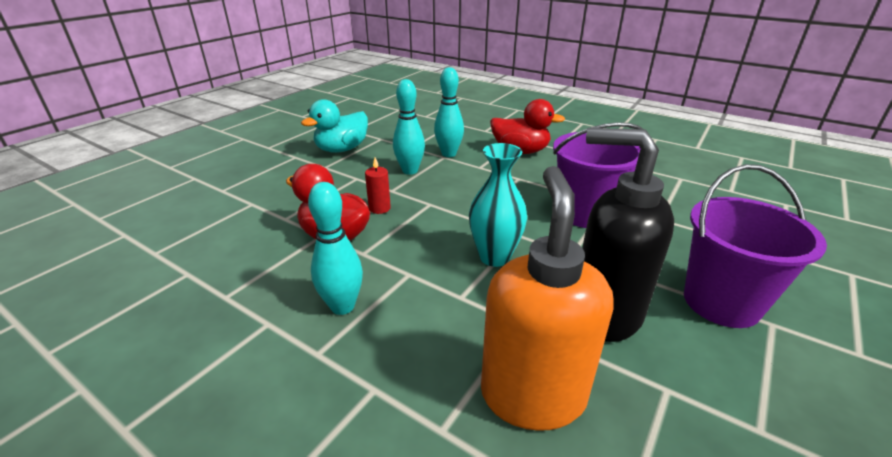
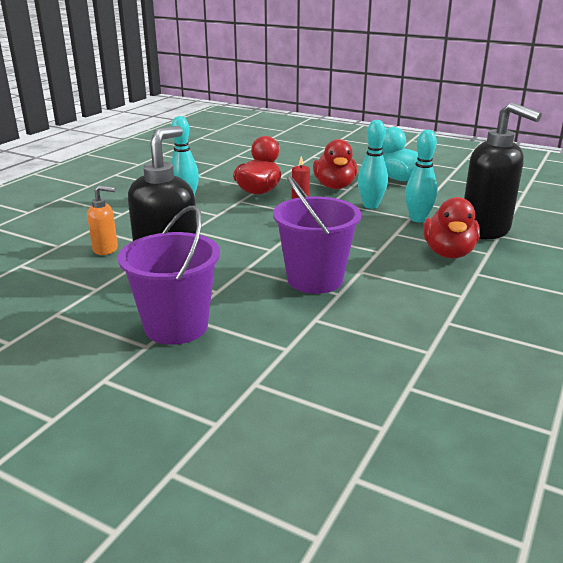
camera: 85 degrees right, 5 degrees down
turquoise vase [469,143,527,267] -> none
orange soap dispenser [481,166,614,431] -> orange soap dispenser [87,185,118,255], size x0.50
none -> red duck [313,139,357,189]
none -> black soap dispenser [464,102,542,239]

